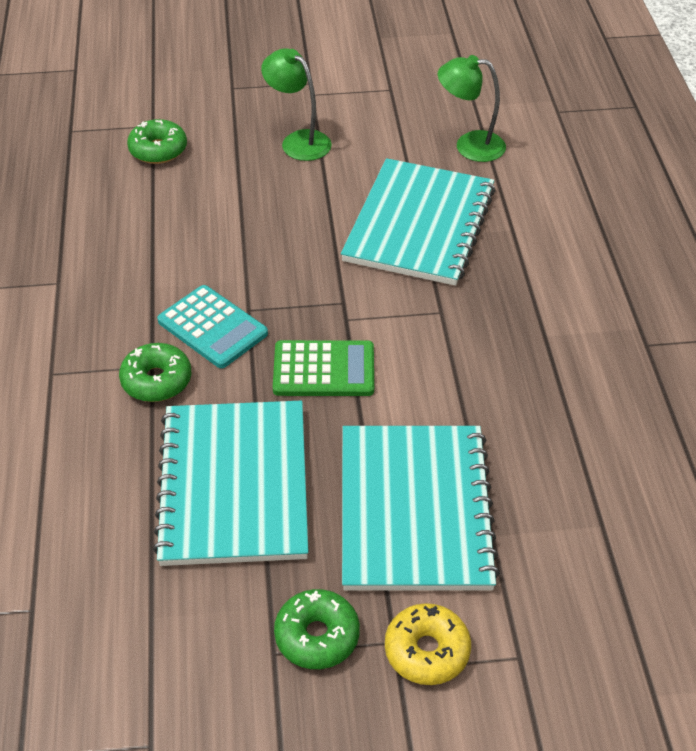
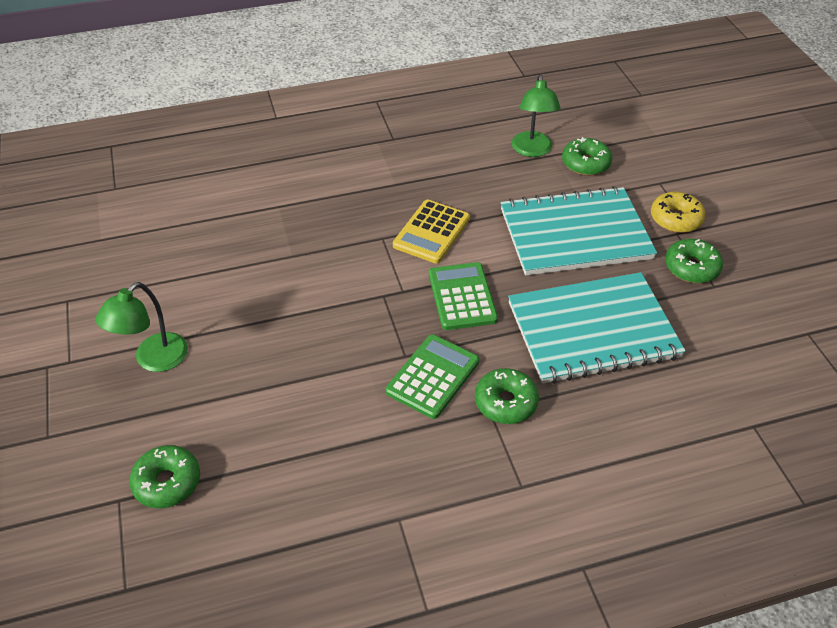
camera: 100 degrees left, 0 degrees up
turquoise calculator [157,285,268,368] -> green calculator [386,334,479,419]
turquoise notebook [341,158,496,286] -> none
green lamp [438,55,506,162] -> green lamp moved to [512,75,561,157]
none -> yellow calculator [393,200,470,263]
none -> green donut [562,137,612,176]

